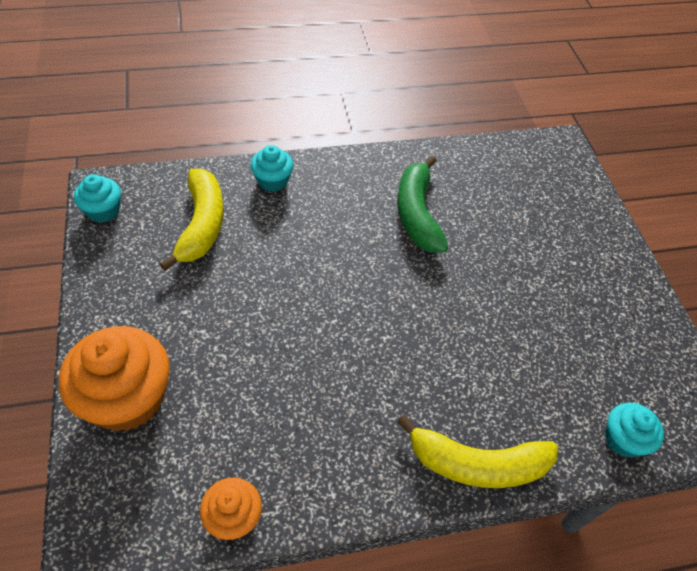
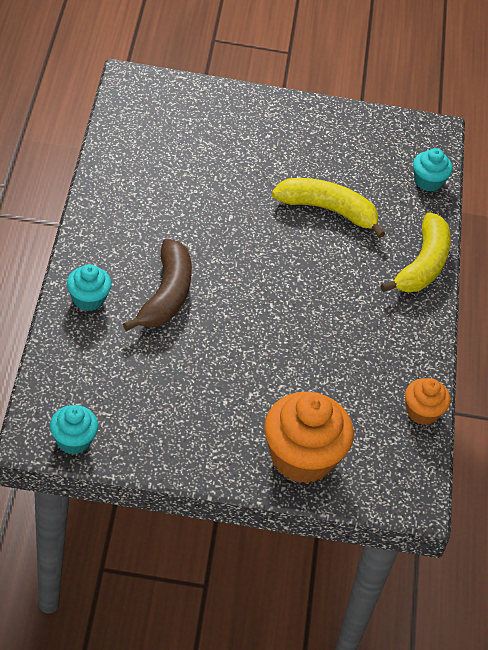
camera: 75 degrees left, 5 degrees down
yellow banana [160,169,224,271] -> yellow banana moved to [272,178,385,238]
green banana [397,156,449,252] -> none
none -> brown banana [123,239,192,331]

